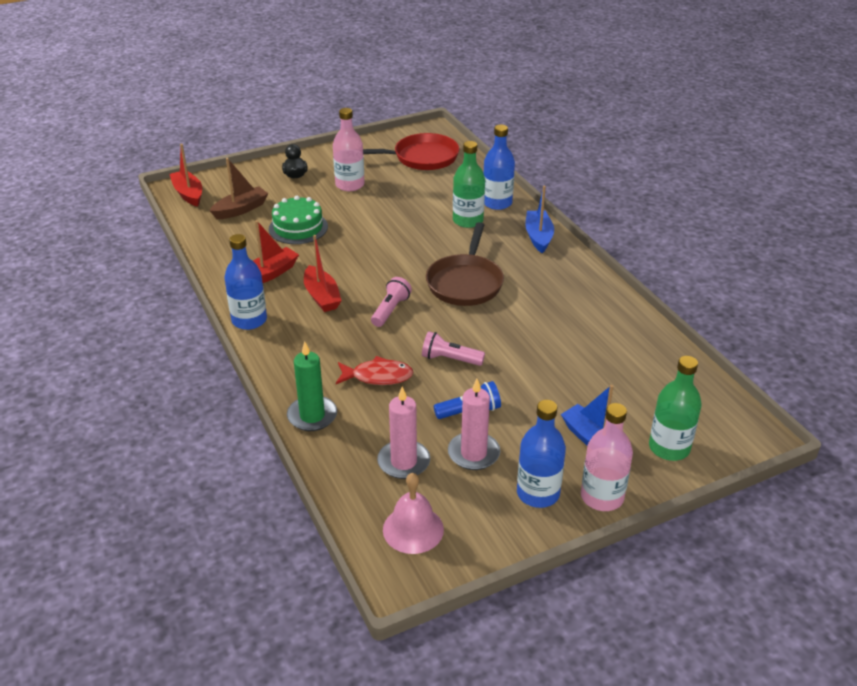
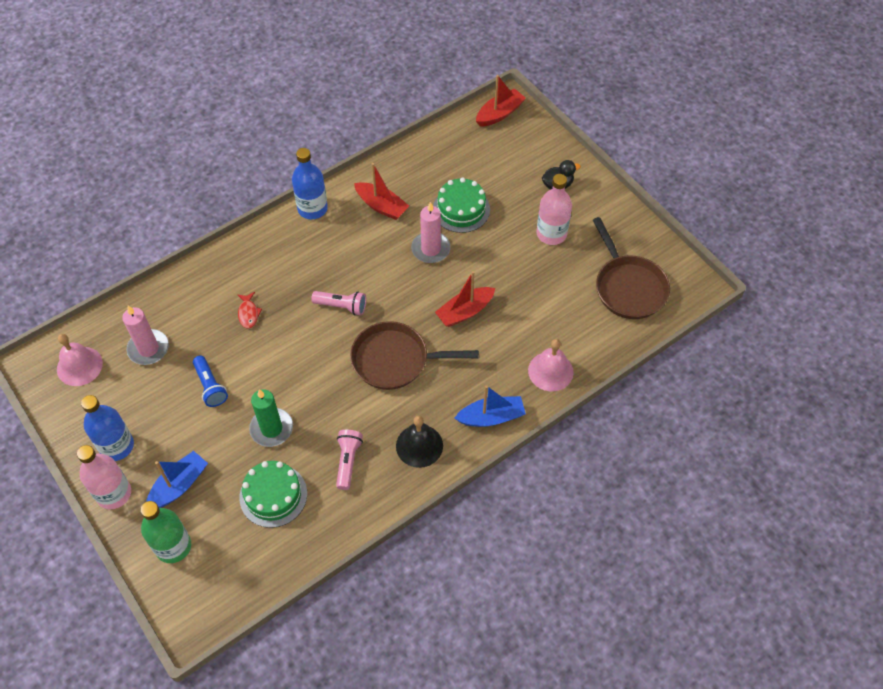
camera: 80 degrees right, 20 degrees up
brown boat [210,158,269,219] -> none
green candle [287,341,337,431] -> green candle moved to [249,389,293,447]
red boat [304,235,342,312] -> red boat moved to [435,271,495,327]
red fish [336,356,413,385] -> red fish [237,292,262,328], size x0.65
red pan [363,133,459,170] -> brown pan [593,217,670,319]
pink flashlight [422,331,485,366] -> pink flashlight moved to [336,430,363,490]
pink candle [448,379,500,470] -> pink candle moved to [411,202,451,263]
green bottle [453,141,485,228] -> none
blue bottle [483,125,515,210] -> pink bell [528,339,574,391]
none -> green cake [239,461,307,528]
none -> black bell [396,416,443,468]

